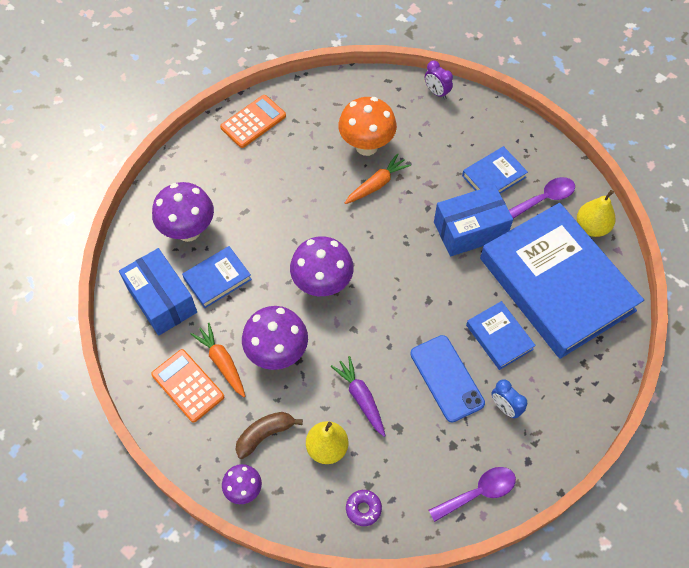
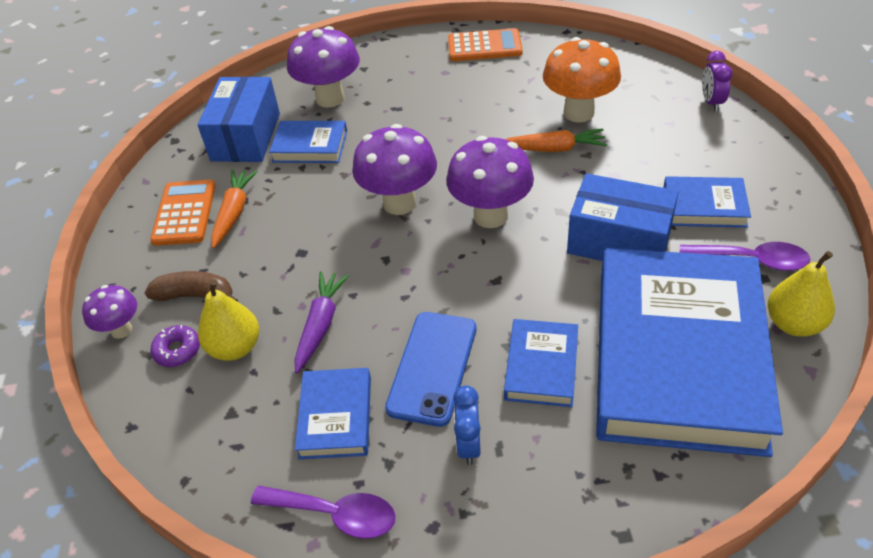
camera: 45 degrees right, 15 degrees down
purple mushroom [242,306,308,370] -> purple mushroom moved to [446,136,534,228]
purple donut [346,490,382,526] -> purple donut moved to [150,325,200,367]
none -> blue book [295,368,371,459]

